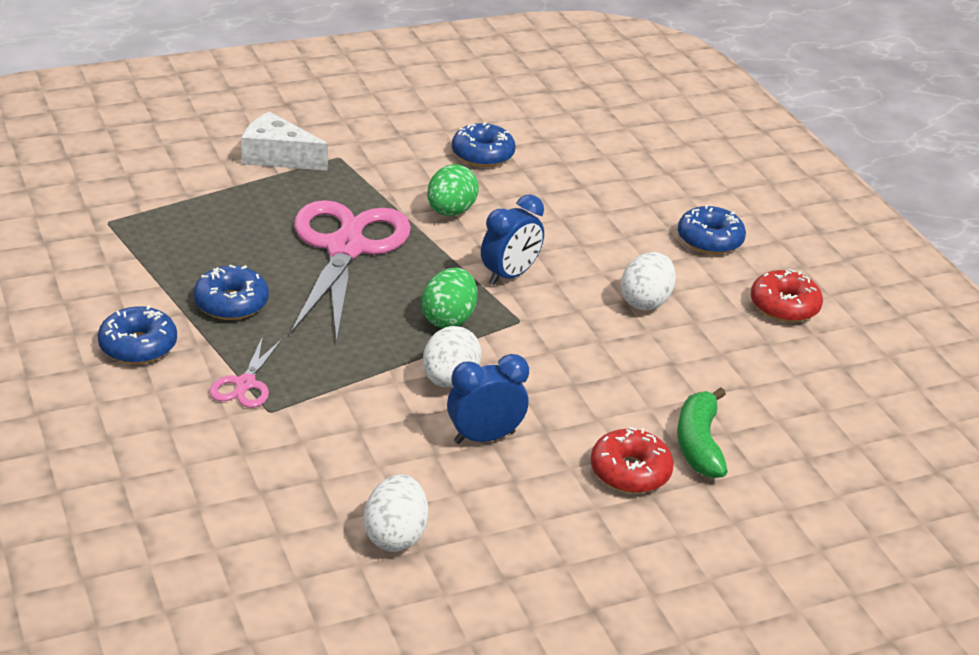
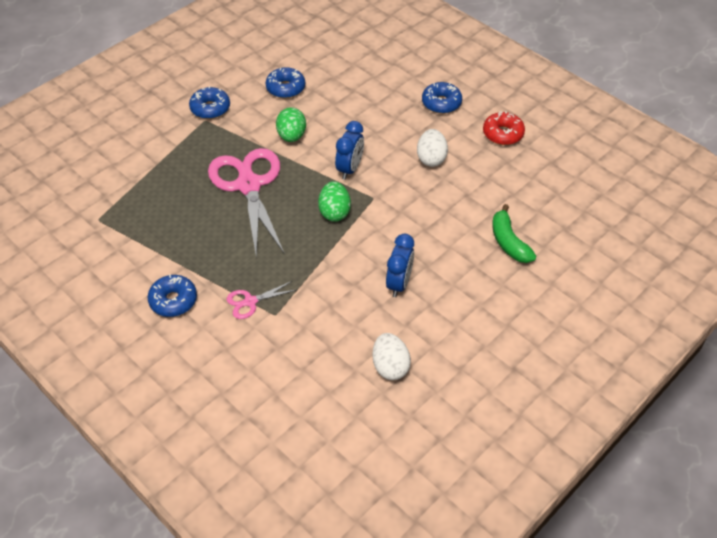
camera: 20 degrees left, 15 degrees up
blue donut [193,265,269,320] -> blue donut moved to [189,86,230,119]
pink scissors [210,336,282,408] -> pink scissors turned 75 degrees clockwise [227,281,296,319]
white cheese [241,112,328,171] -> none
white egg [423,326,482,387] -> none
blue clock [447,354,529,444] -> blue clock turned 150 degrees clockwise [386,234,414,297]
red donut [590,427,674,493] -> none

